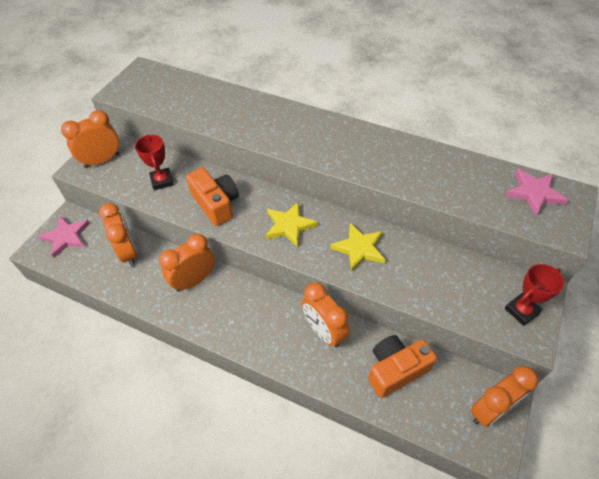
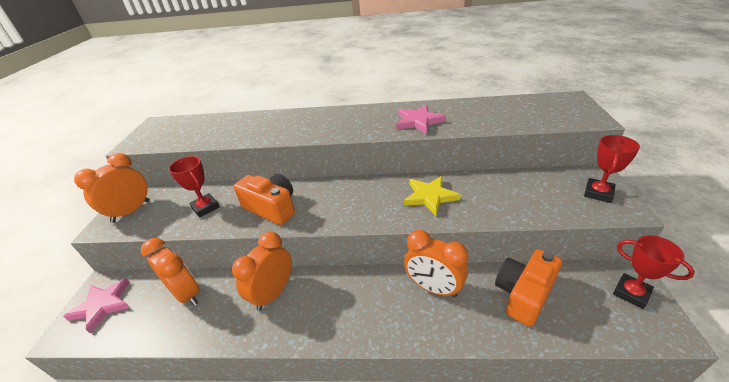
camera: 20 degrees left, 15 degrees down
yellow star [265,201,318,248] -> none
orange clock [471,366,538,427] -> red trophy [613,235,695,309]
pink star [505,169,568,216] -> pink star moved to [396,104,446,134]

